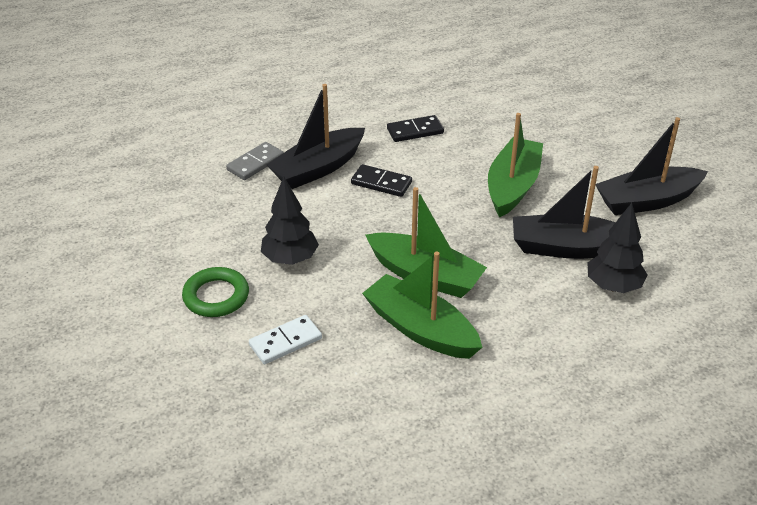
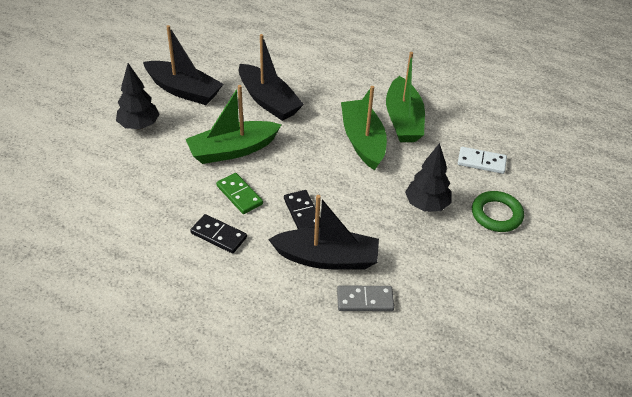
camera: 135 degrees left, 5 degrees up
black tree [588,203,648,293] -> black tree moved to [116,63,160,129]
none -> green domino [216,173,263,214]

